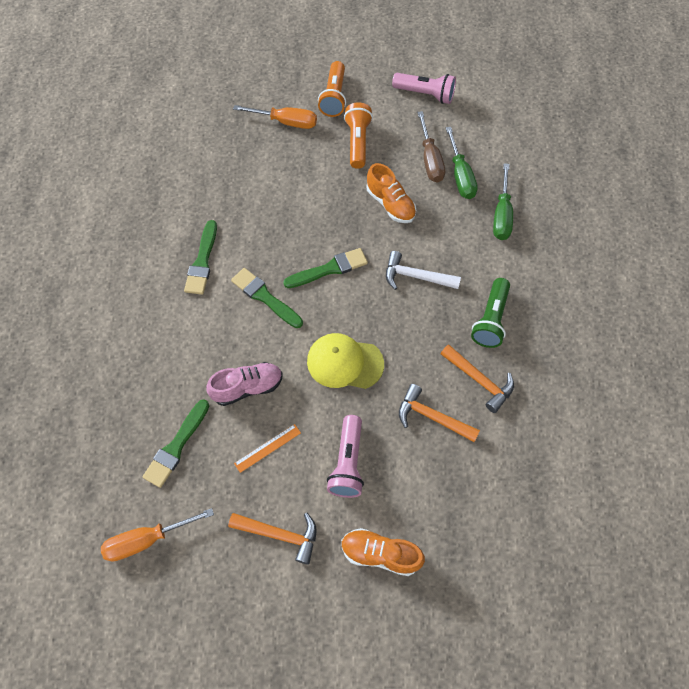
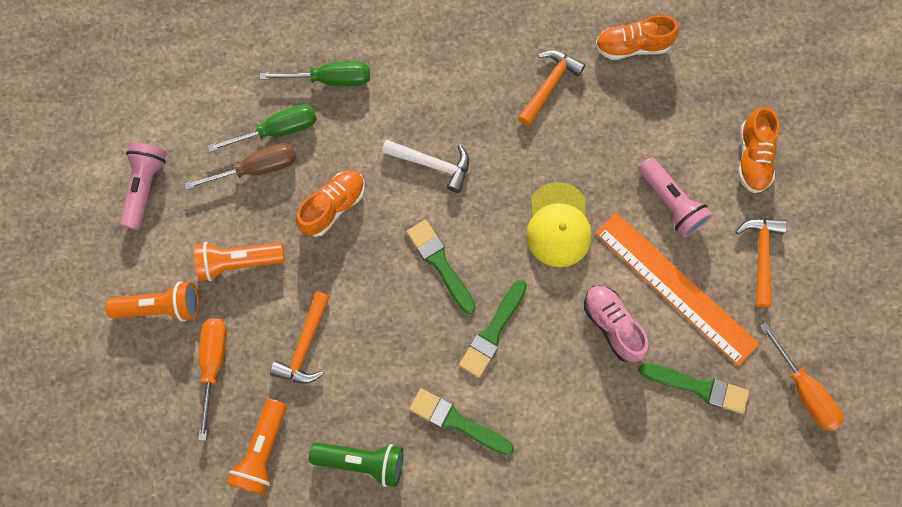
camera: 100 degrees left, 10 degrees up
green brush [184,220,217,295] -> green brush turned 150 degrees counterclockwise [409,388,514,456]
orange ruler [234,424,301,473] -> orange ruler [596,213,759,366], size x2.43
pink flashlight [327,415,364,498] -> pink flashlight turned 60 degrees clockwise [638,157,713,237]
white hammer [386,251,461,290] -> white hammer turned 75 degrees counterclockwise [382,139,469,193]
orange hammer [399,384,480,442] -> orange hammer moved to [270,291,330,384]
green flashlight [471,278,510,348] -> green flashlight moved to [309,442,404,487]
none -> orange flashlight [227,399,287,495]
none -> orange shoe [595,15,679,60]

